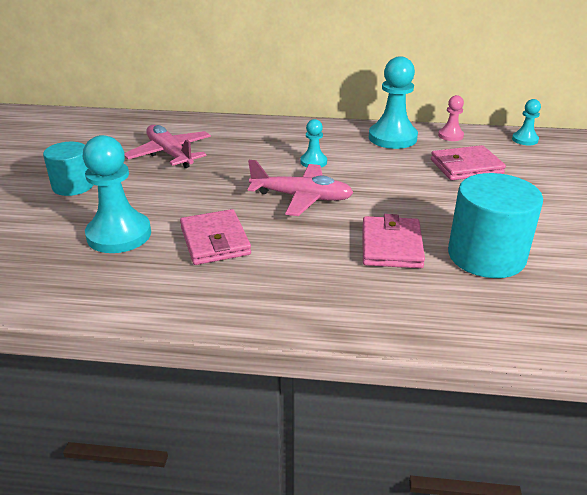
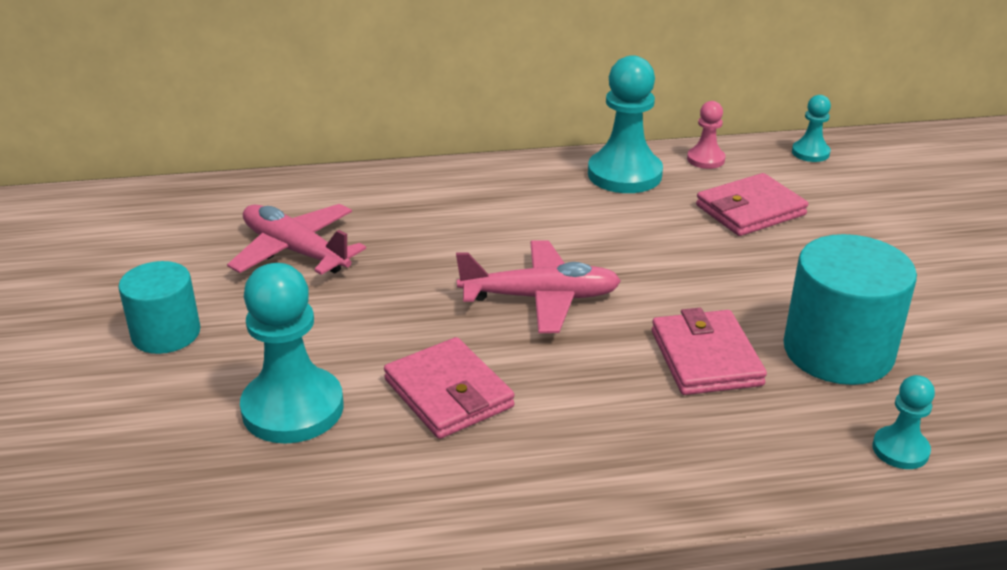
camera: 15 degrees left, 0 degrees up
turquoise pawn [300,119,327,167] -> turquoise pawn moved to [872,375,935,469]

